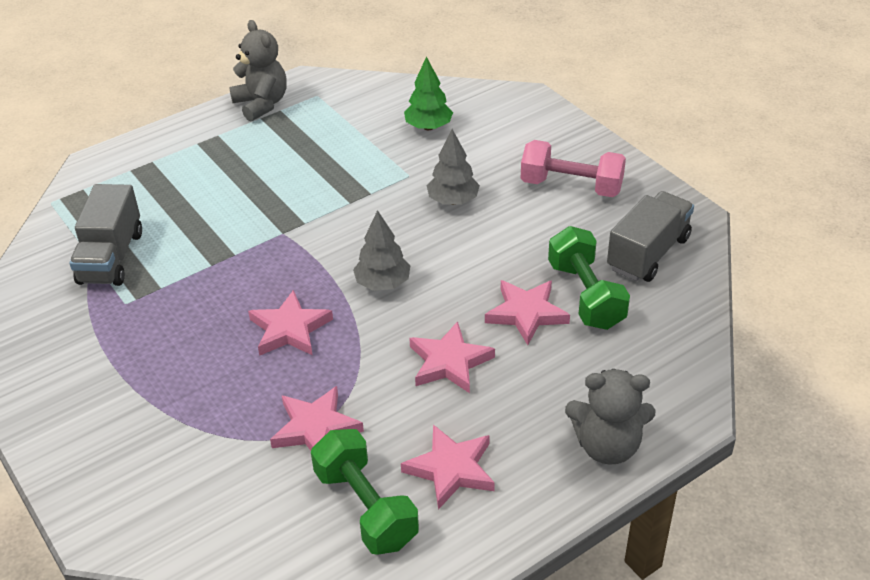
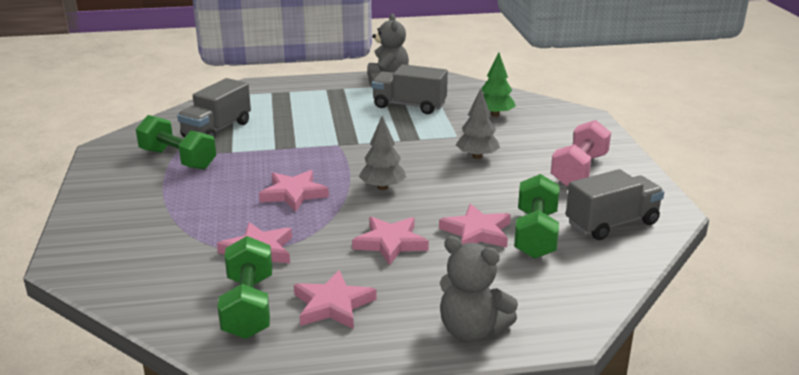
camera: 25 degrees right, 15 degrees down
pink dumbbell [521,140,626,197] -> pink dumbbell turned 75 degrees clockwise [551,120,611,186]
none -> green dumbbell [136,115,216,170]
none -> grey truck [372,64,448,114]

